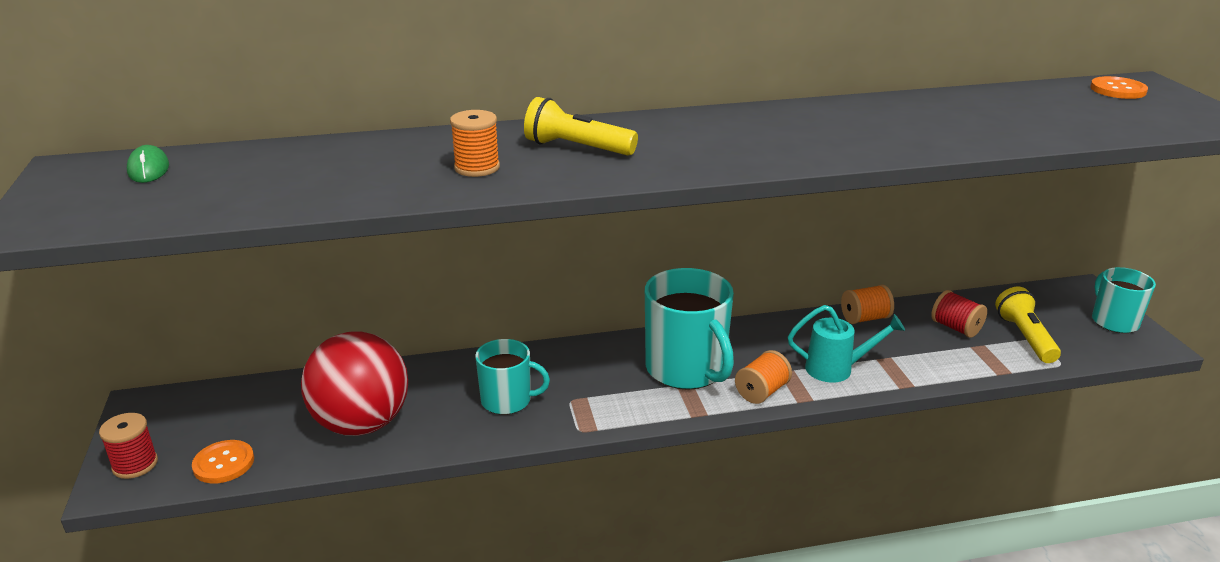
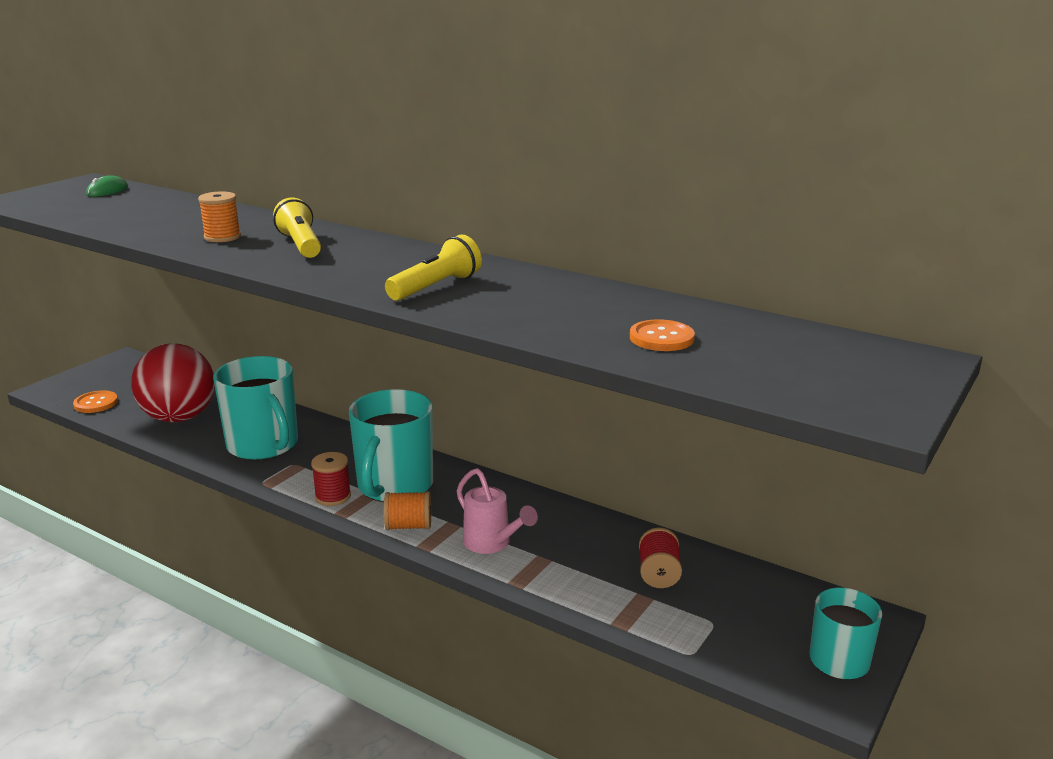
camera: 45 degrees right, 5 degrees down
red spool [99,413,158,479] -> red spool moved to [311,452,351,506]
turquoise mug [475,339,550,415] -> turquoise mug [213,356,298,460], size x1.68
turquoise watering can [788,305,905,383] -> pink watering can [457,468,538,554]
orange spool [841,285,894,324] -> none
yellow flashlight [995,287,1061,363] -> yellow flashlight moved to [385,234,482,301]
orange button [1090,76,1148,99] -> orange button moved to [630,319,695,351]

